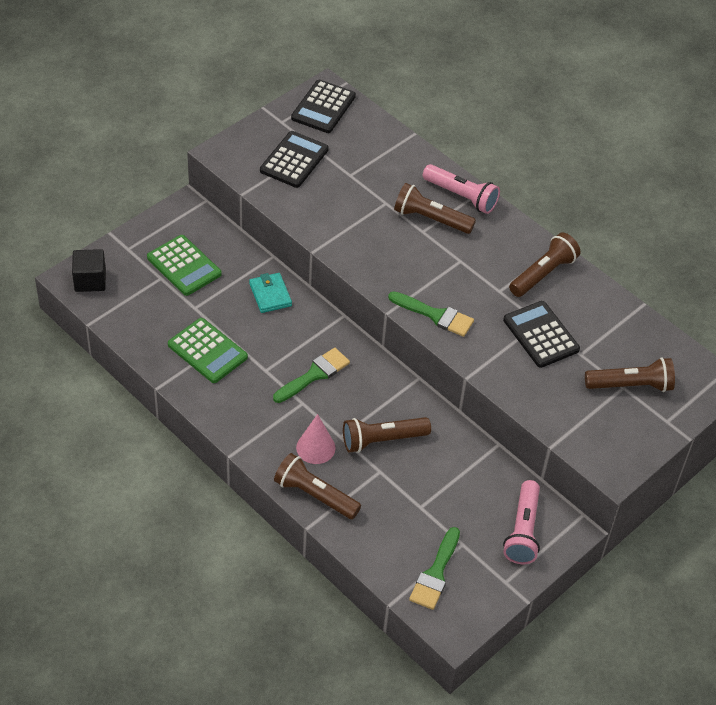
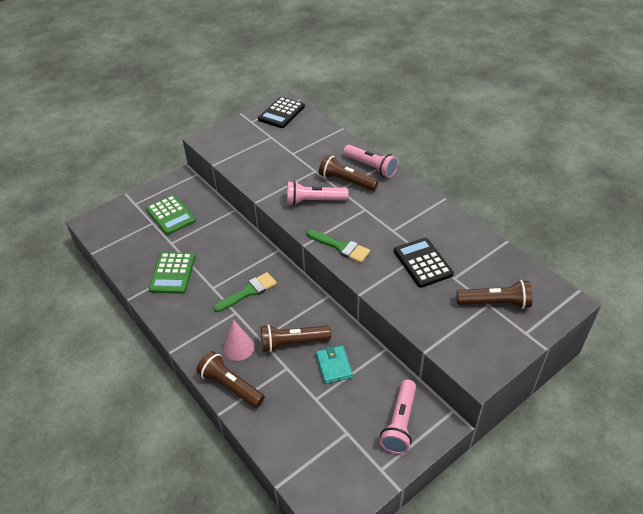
camera: 10 degrees right, 5 degrees down
black cube [72,249,106,292] -> none
green calculator [168,318,248,383] -> green calculator turned 45 degrees clockwise [149,252,195,294]
turquoise wallet [249,273,292,313] -> turquoise wallet moved to [316,346,353,384]
black calculator [260,131,329,188] -> none
green brush [409,527,460,610] -> none
brown flashlight [509,232,581,297] -> none
none -> pink flashlight [287,181,349,205]

